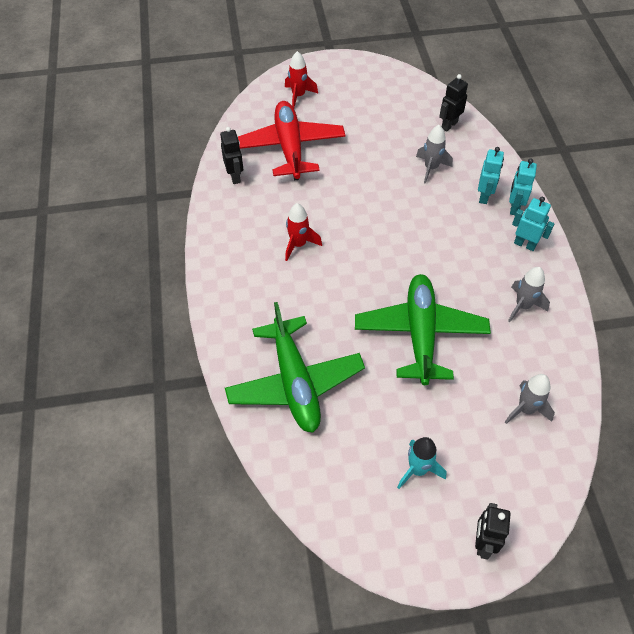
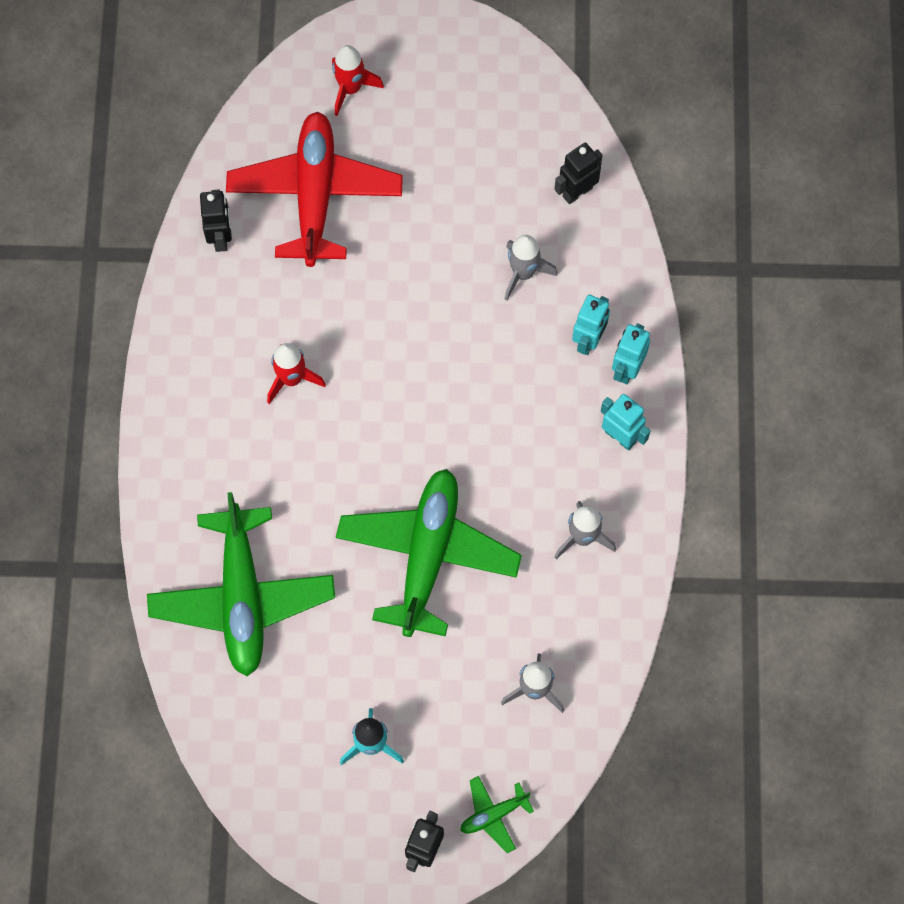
camera: 10 degrees right, 15 degrees up
none -> green plane [460,776,534,853]

